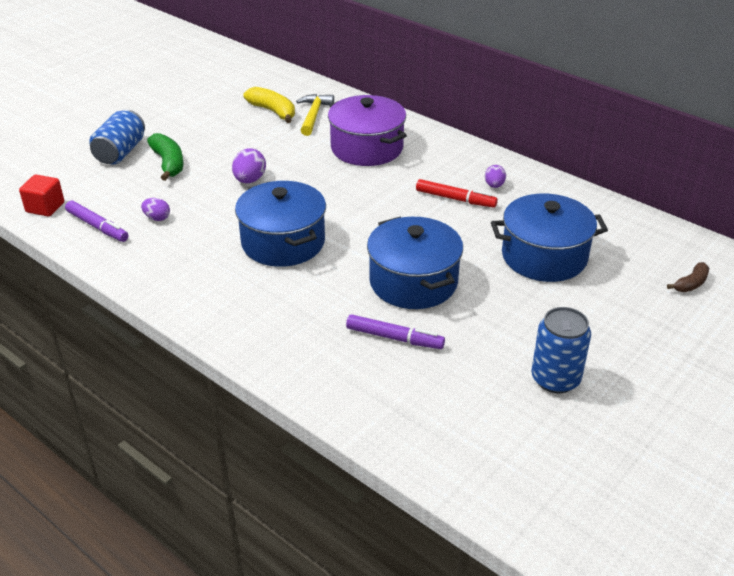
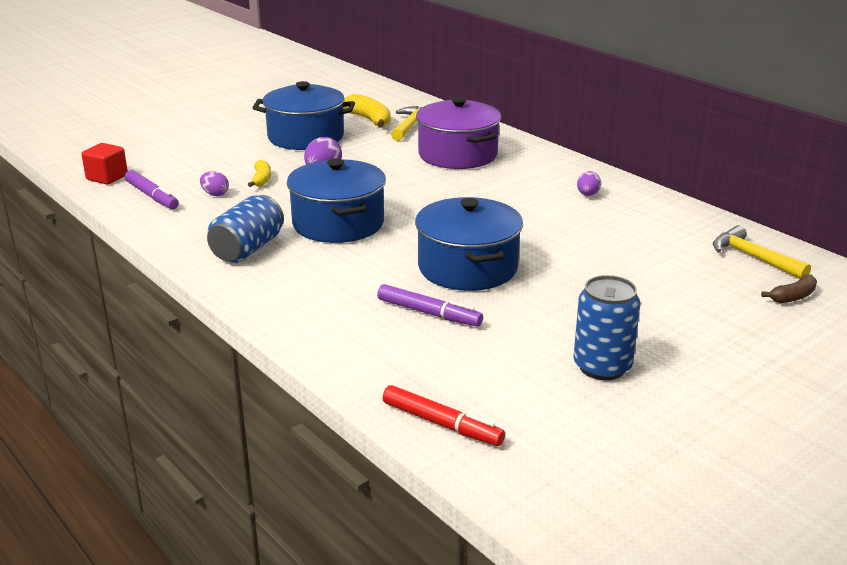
camera: 10 degrees right, 10 degrees down
blue can [89,109,145,164] -> blue can moved to [207,195,284,263]
green banana [147,133,183,181] -> none
red marker [416,179,498,208] -> red marker moved to [383,385,505,446]
blue pot [491,194,608,282] -> blue pot moved to [252,81,355,150]
none -> yellow banana [248,160,271,187]
none -> yellow hammer [713,225,811,278]

